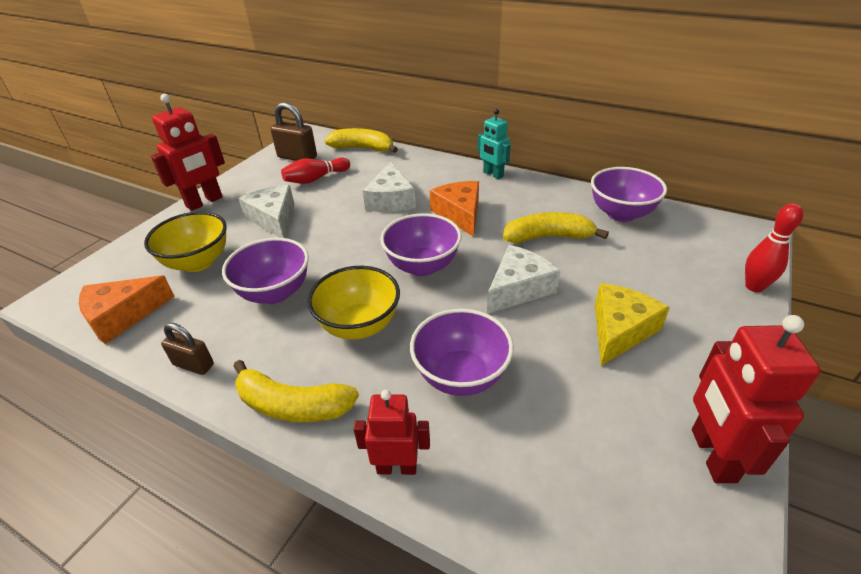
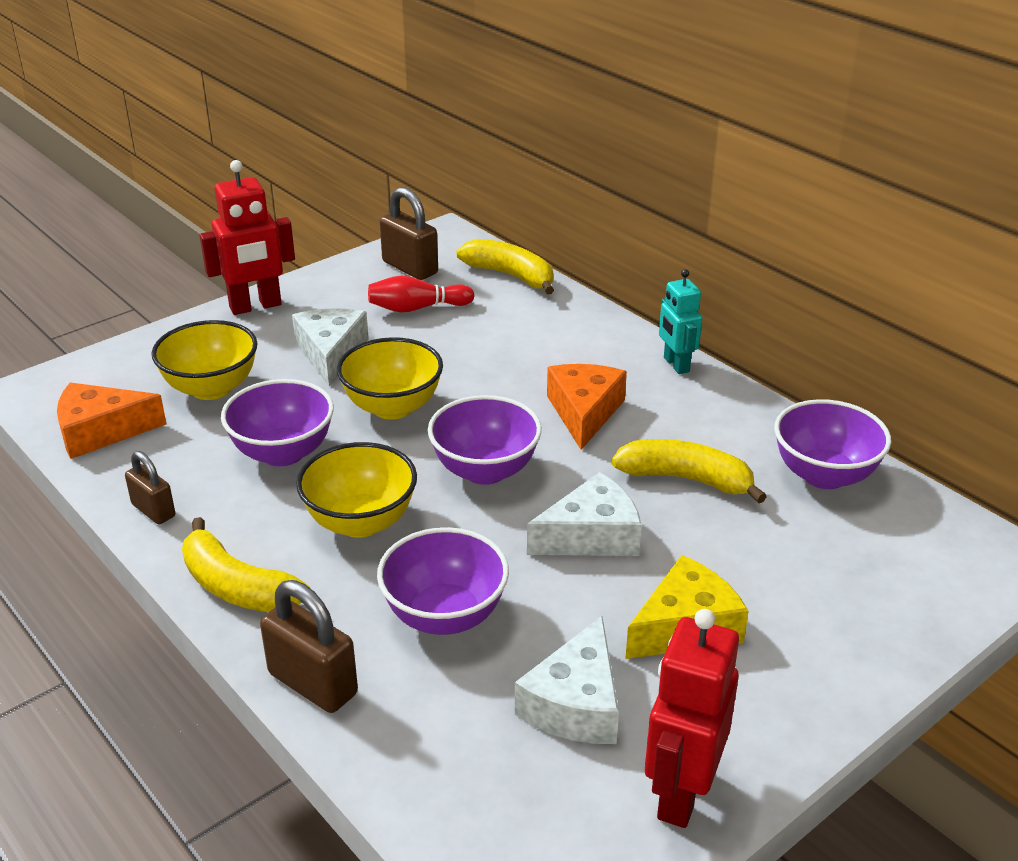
camera: 20 degrees right, 5 degrees down
red robot [354,390,430,475] -> brown padlock [260,580,358,713]
white cheese [363,162,416,212] -> white cheese moved to [515,616,619,744]
red bowling pin [745,203,803,292] -> none
none -> yellow bowl [337,337,443,420]

